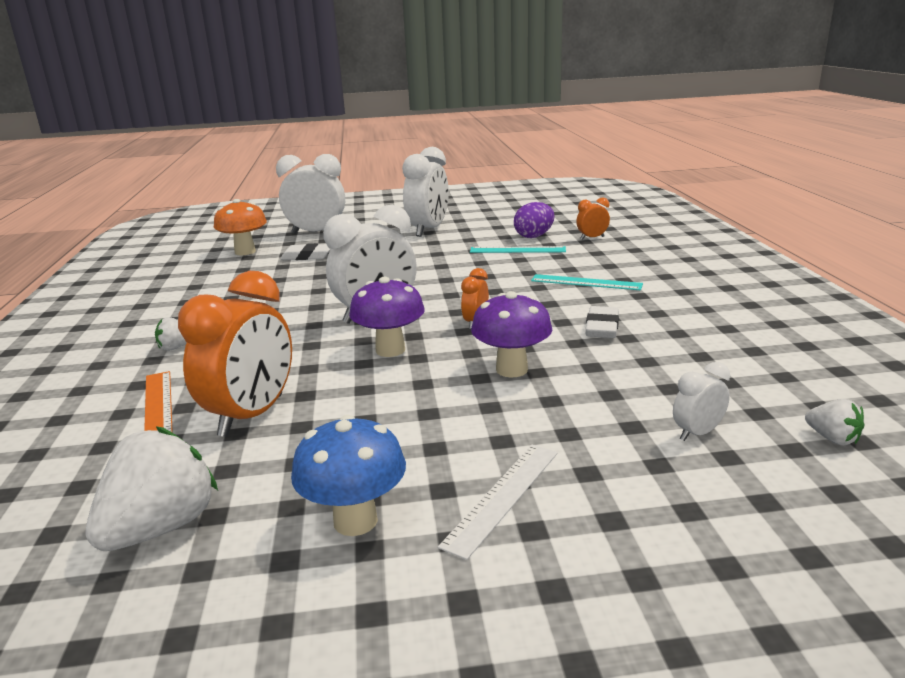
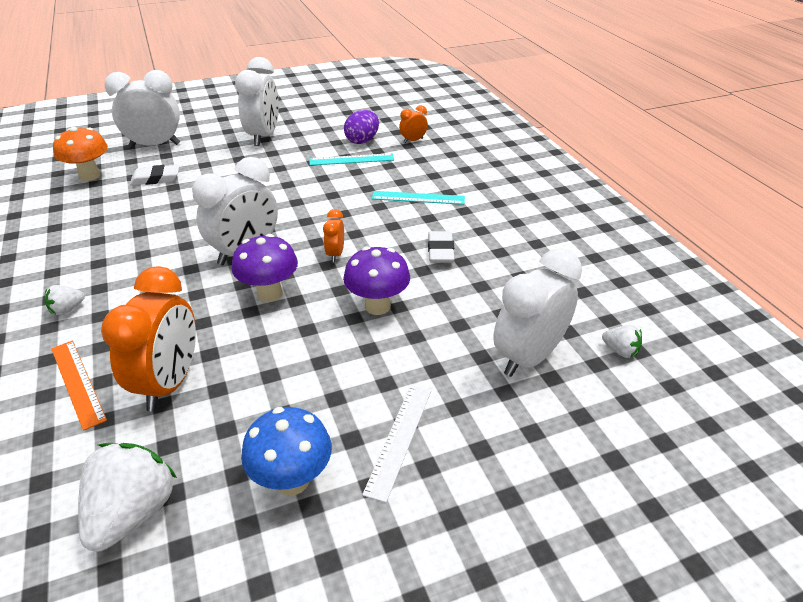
camera: 15 degrees left, 15 degrees up
white clock [673,362,730,441] -> white clock [493,248,582,377], size x2.10

